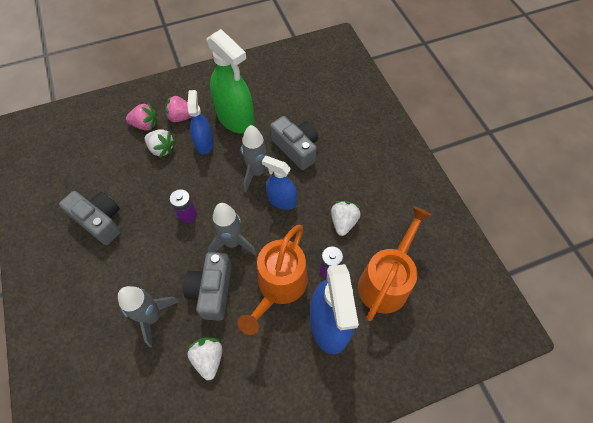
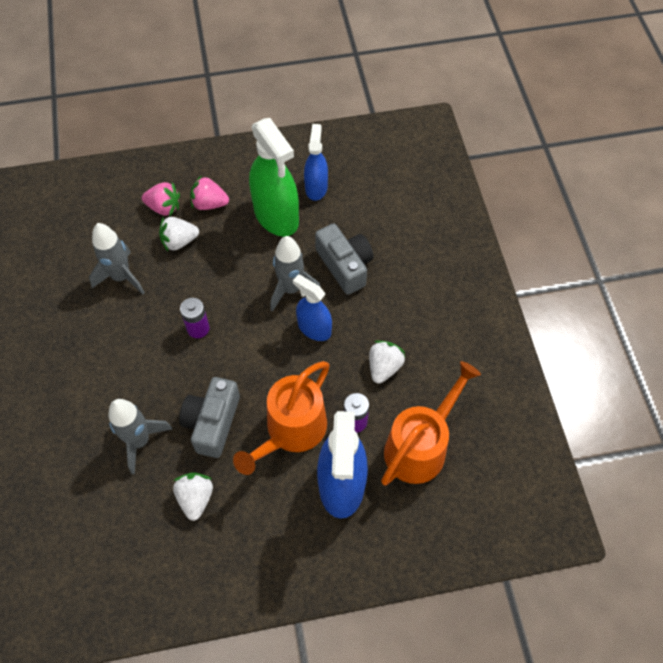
camera: 10 degrees right, 0 degrees up
grey camera [59,191,121,245] -> none
white strawberry [145,129,176,158] -> white strawberry turned 120 degrees clockwise [159,217,199,251]
blue spray bottle [187,90,214,155] -> blue spray bottle moved to [304,124,328,201]
grey rocket [207,203,257,256] -> grey rocket moved to [89,223,145,295]

